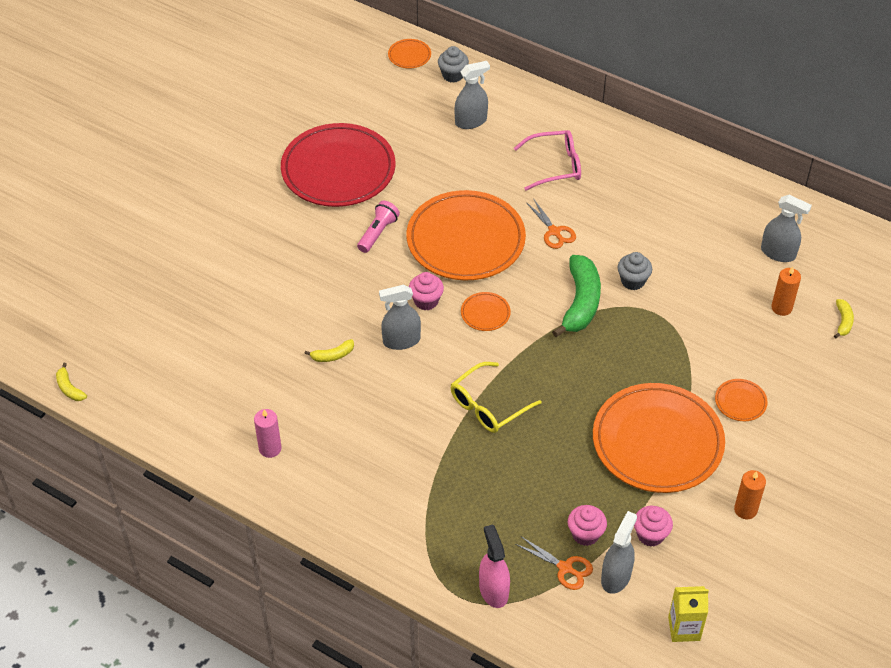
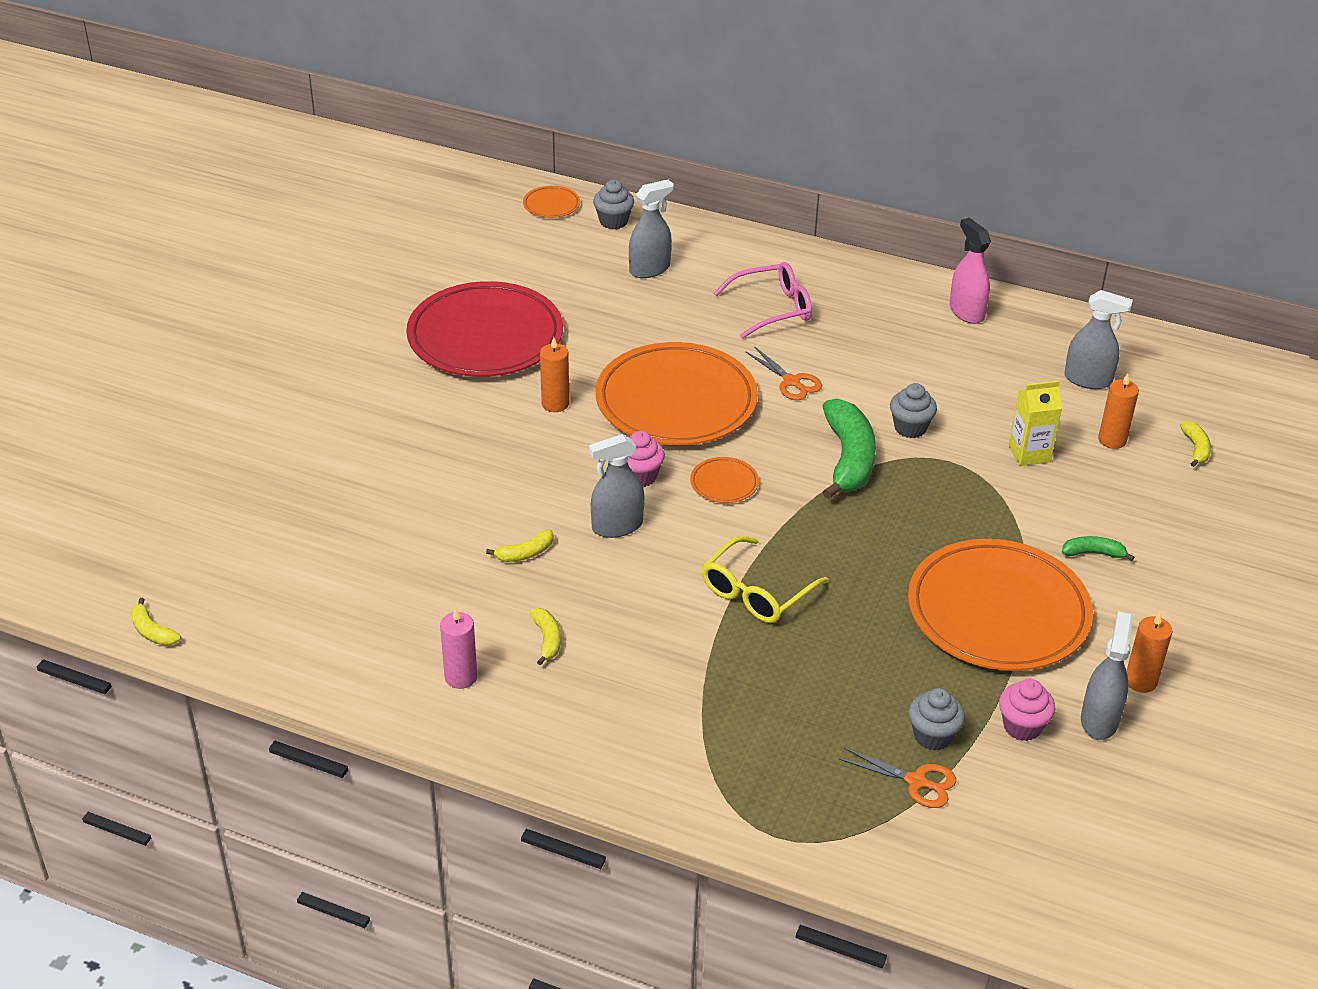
camera: 10 degrees left, 10 degrees down
pink flashlight [357,201,400,253] -> orange candle [540,337,569,412]
pink spray bottle [479,525,510,608] -> pink spray bottle moved to [950,218,991,324]
pink cupcake [568,505,607,546] -> grey cupcake [909,688,965,751]
grey spray bottle [601,511,637,594] -> grey spray bottle moved to [1081,611,1133,740]
yellow carton [668,586,709,642] -> yellow carton moved to [1009,381,1062,466]
orange plate [715,379,768,421] -> green banana [1062,536,1135,561]
none -> yellow banana [530,608,561,665]

